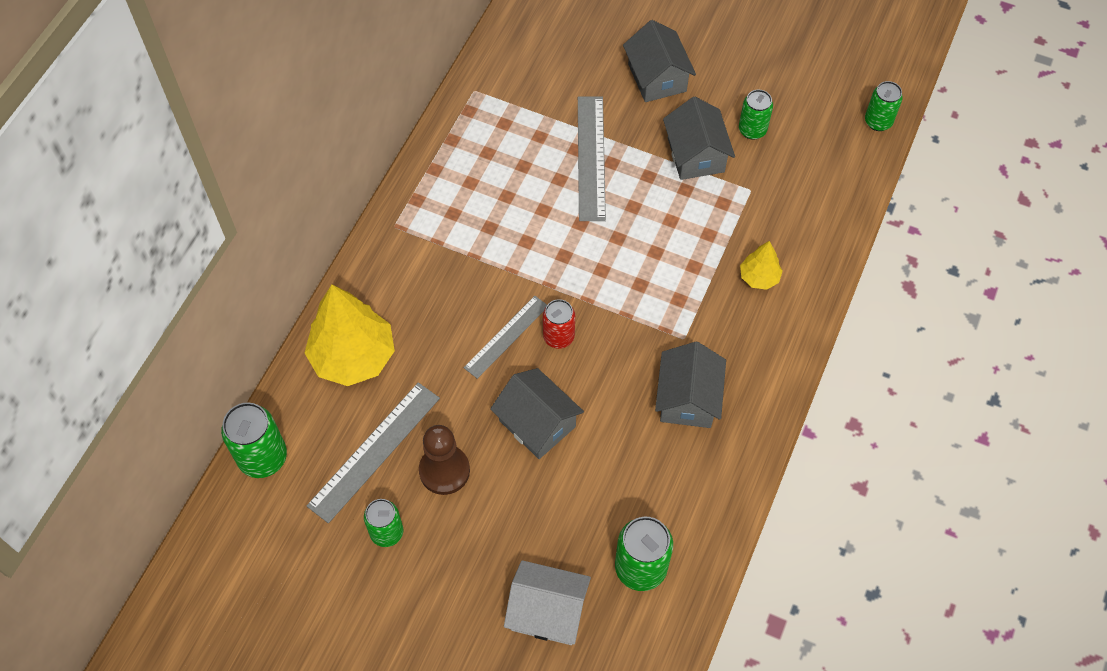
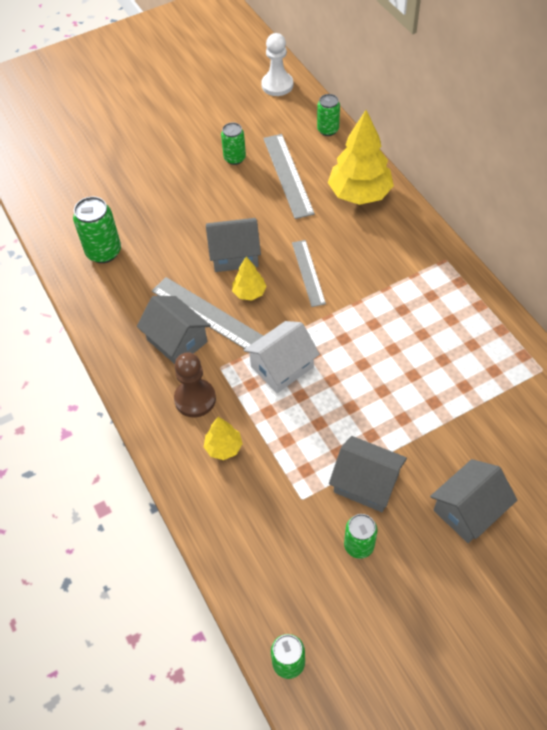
camera: 130 degrees right, 5 degrees down
green can [221,402,287,478] -> green can [317,94,340,136], size x0.65
brown pawn [419,425,470,495] -> brown pawn moved to [174,352,216,418]
white house [504,560,591,645] -> white house moved to [243,321,320,393]
red can [543,299,575,349] -> none
grey ruler [578,97,606,221] -> grey ruler moved to [152,277,263,349]
grey house [623,20,696,102] -> grey house turned 60 degrees counterclockwise [430,459,517,543]
none -> yellow tree [232,257,267,301]
none -> white pawn [261,33,293,96]

